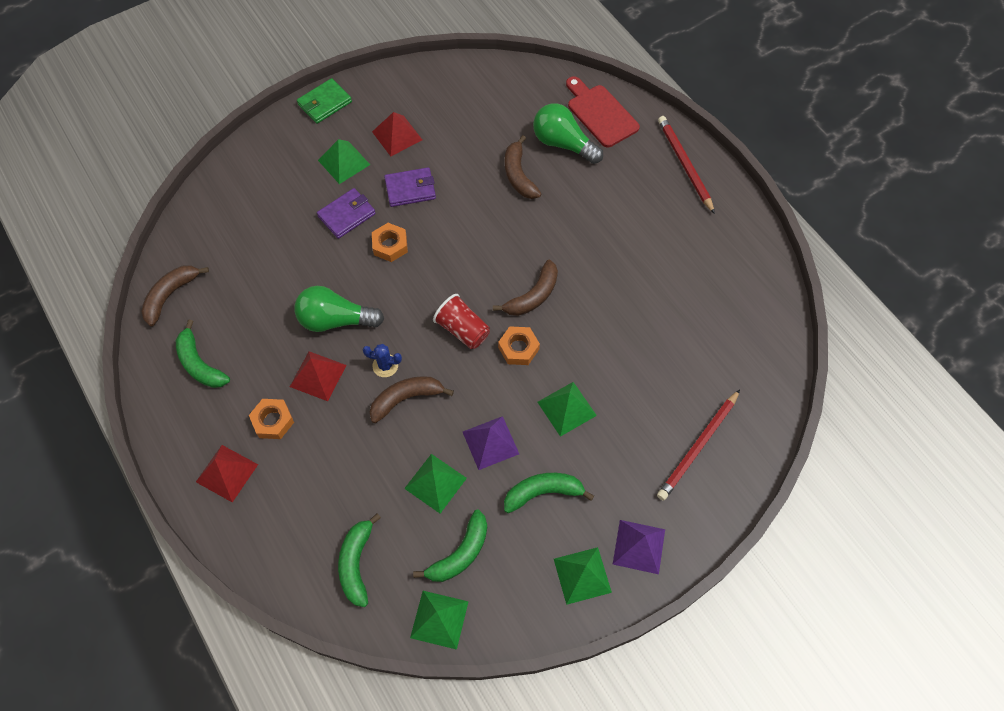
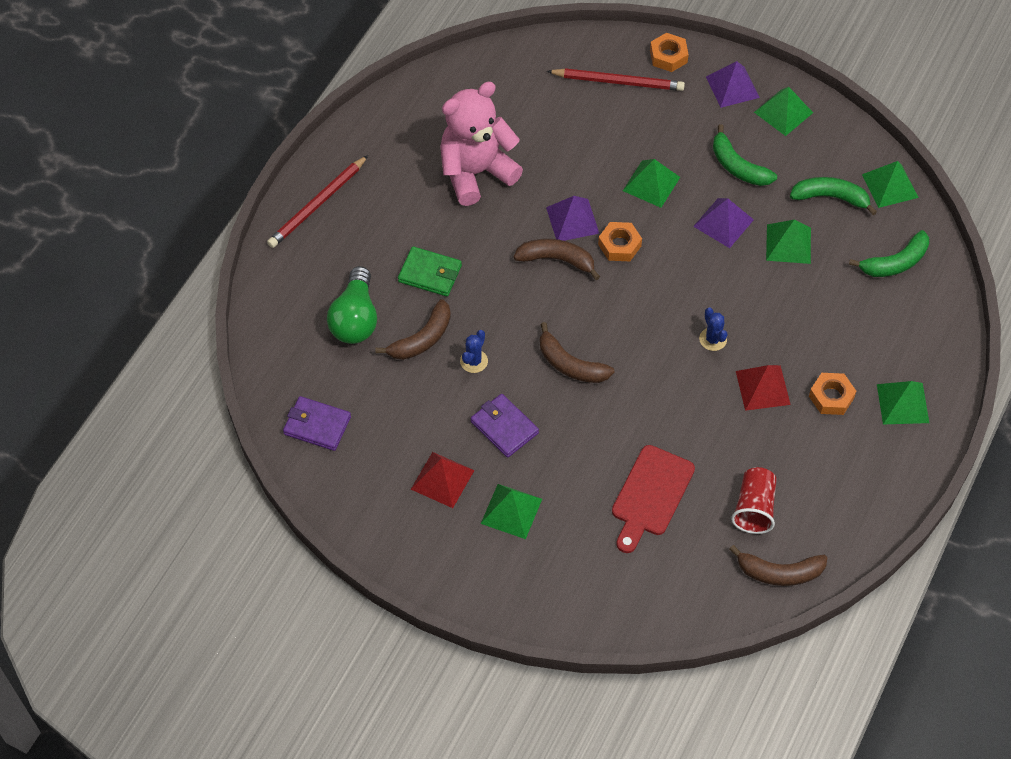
camera: 120 degrees left, 5 degrees down
green banana [176,320,230,388] -> none
red pyramid [196,445,258,502] -> green pyramid [877,381,929,424]
green light bulb [294,286,384,332] -> none
green wallet [297,78,352,124] -> green wallet moved to [398,246,462,296]
purple wallet [317,188,376,239] -> purple wallet moved to [283,396,351,451]
brown banana [370,376,454,423] -> brown banana moved to [540,322,614,383]
orange nut [372,223,408,262] -> orange nut moved to [650,33,689,72]
red cup [433,294,490,349] -> red cup moved to [731,467,777,534]
red cutting board [566,76,640,147] -> red cutting board moved to [612,445,695,553]
none -> pink teddy bear [440,82,523,206]
none -> blue cactus [460,330,488,373]
none -> purple pyramid [546,196,599,241]

